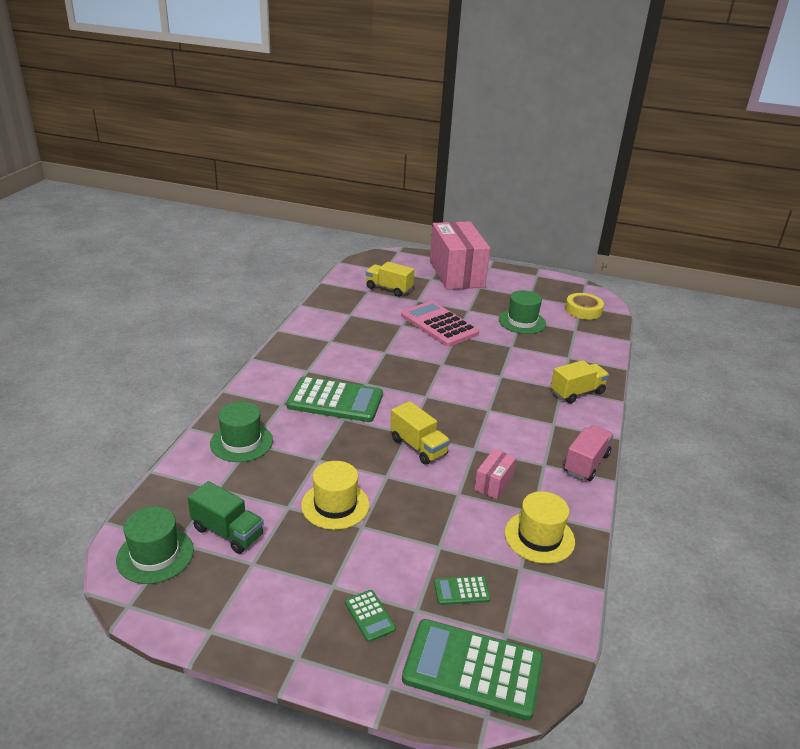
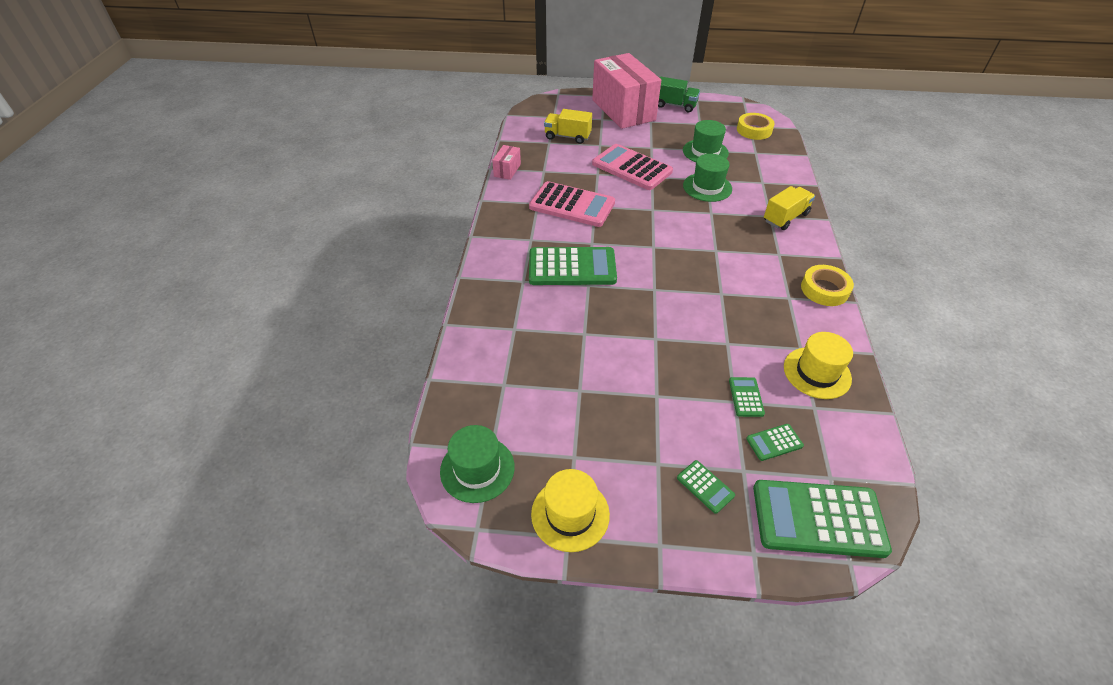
camera: 10 degrees left, 15 degrees up
green truck [188,481,264,554] -> green truck moved to [658,77,700,112]
green hat [210,401,273,462] -> green hat moved to [683,154,732,202]
yellow hat [301,461,370,530] -> yellow hat moved to [531,469,610,552]
yellow truck [390,401,450,465] -> none
pink box [474,449,516,499] -> pink box moved to [492,145,521,180]
pink truck [564,425,613,481] -> yellow tape [801,265,854,306]
none -> pink calculator [529,181,615,227]
none -> green calculator [729,377,765,417]

